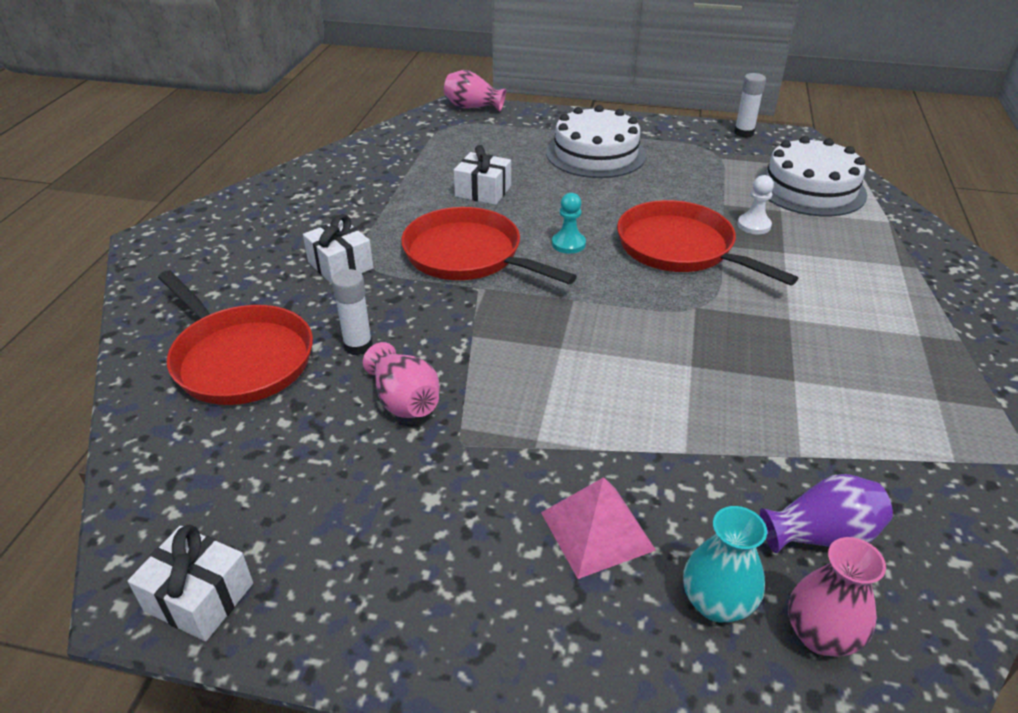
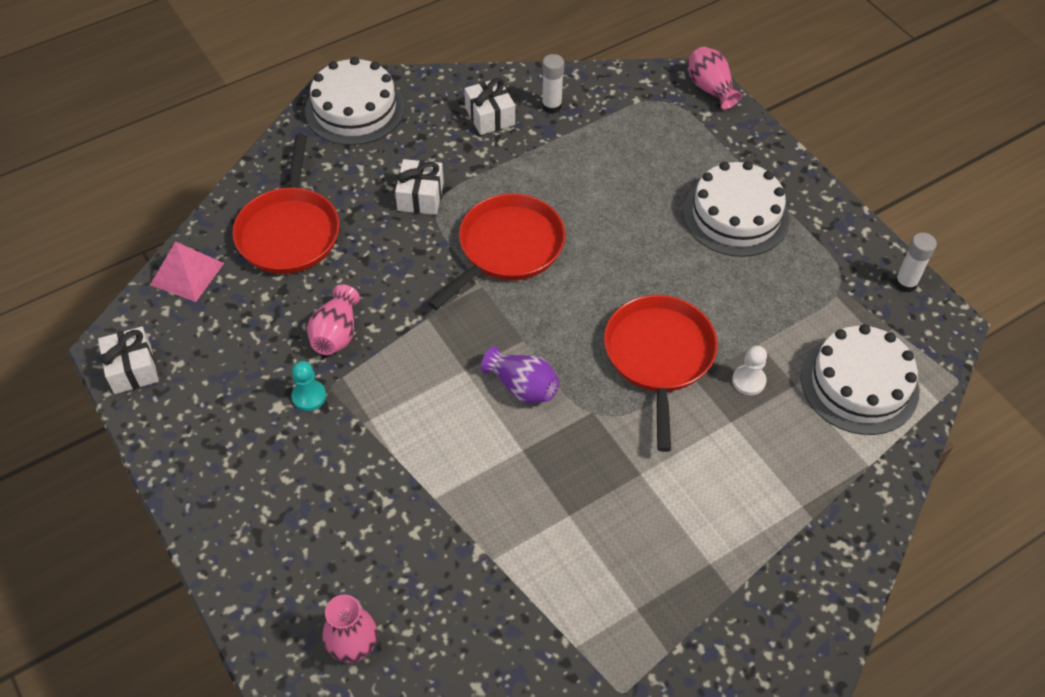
camera: 45 degrees right, 15 degrees up
white glue stick [332,269,373,355] -> white glue stick moved to [542,54,564,113]
red pan [401,207,577,284] -> red pan turned 45 degrees clockwise [428,194,566,310]
white gift [454,145,511,205] -> white gift moved to [464,78,515,135]
pink pyramid [541,477,656,579] -> pink pyramid moved to [150,242,224,302]
turquoise pawn [552,193,586,254] -> turquoise pawn moved to [292,361,326,411]
turquoise vase [683,506,767,622] -> none
purple vase [759,474,893,553] -> purple vase moved to [481,346,559,404]
none -> white cake [305,57,405,145]

